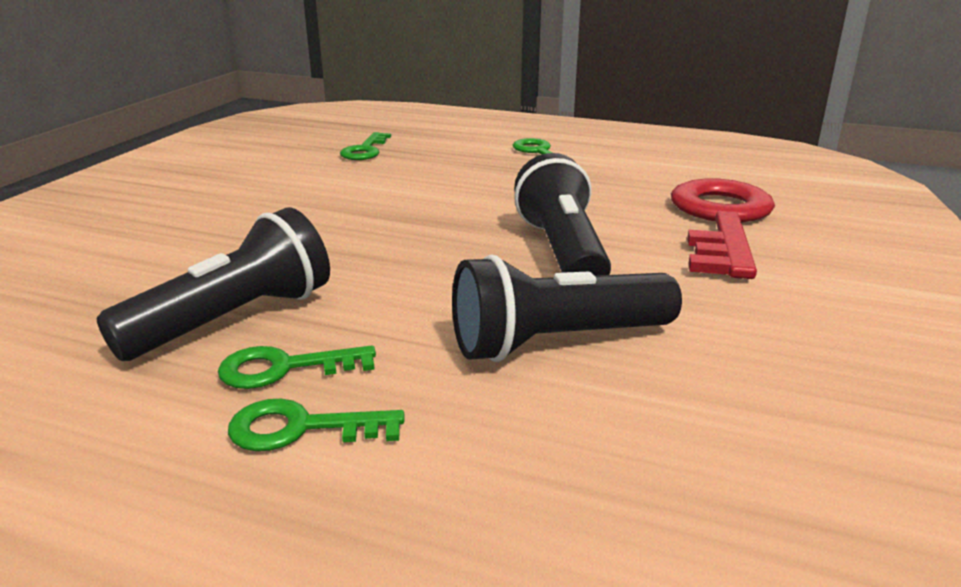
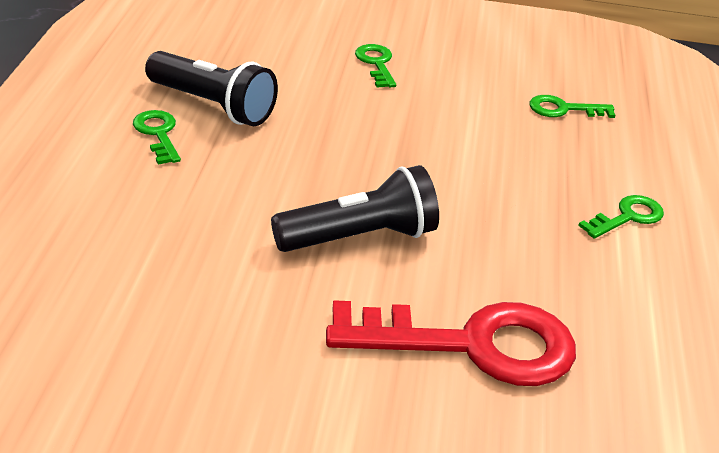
camera: 75 degrees right, 10 degrees up
green key [228,399,404,451] -> green key moved to [355,44,396,88]
black flashlight [452,254,682,362] -> none

